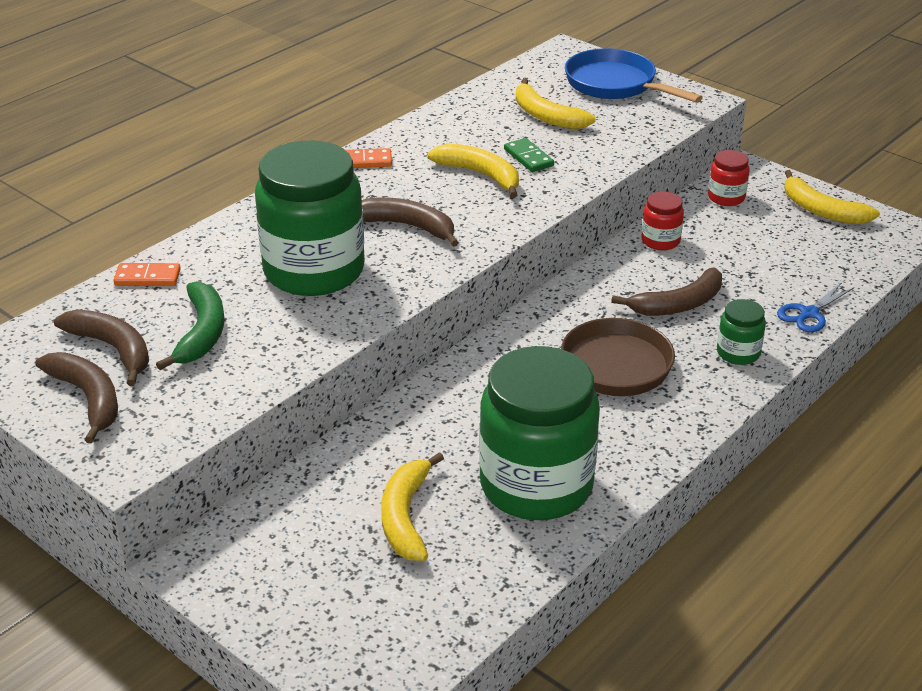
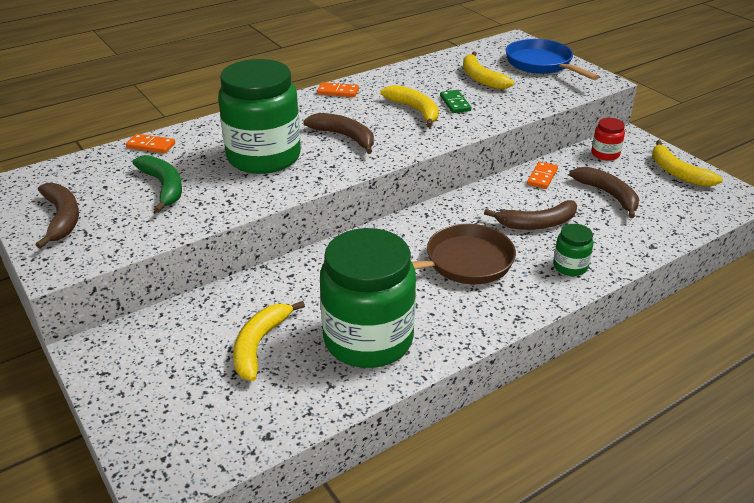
camera: 15 degrees right, 0 degrees up
brown banana [54,309,149,386] -> brown banana moved to [569,167,639,218]
green banana [156,281,224,370] -> green banana turned 45 degrees counterclockwise [132,155,182,213]
red jar [642,192,684,250] -> orange domino [527,162,558,189]
blue scissors [777,282,855,332] -> none

